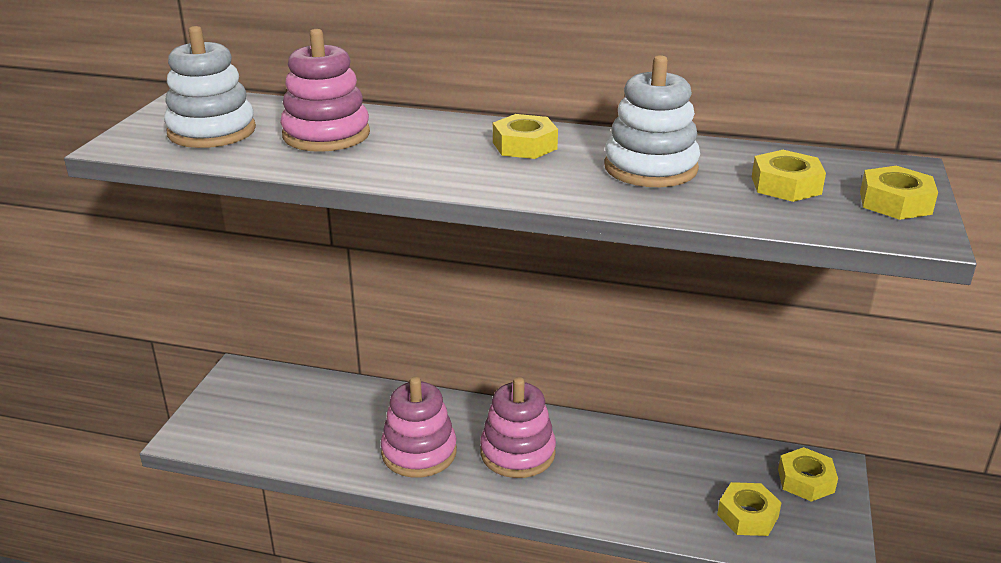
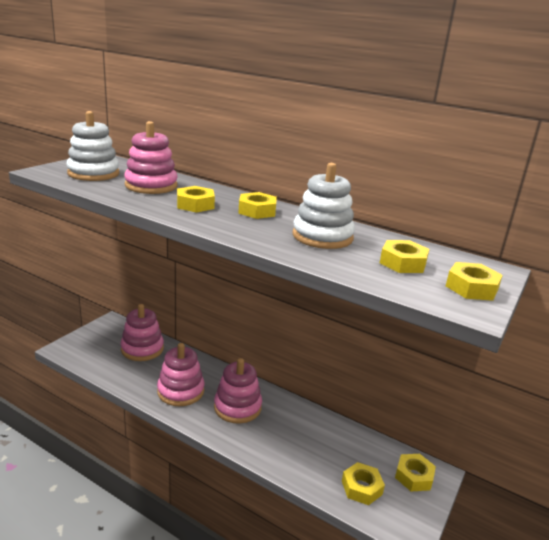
camera: 15 degrees right, 5 degrees down
none -> pink stacking toy [120,304,164,361]
none -> yellow nut [177,186,215,213]

